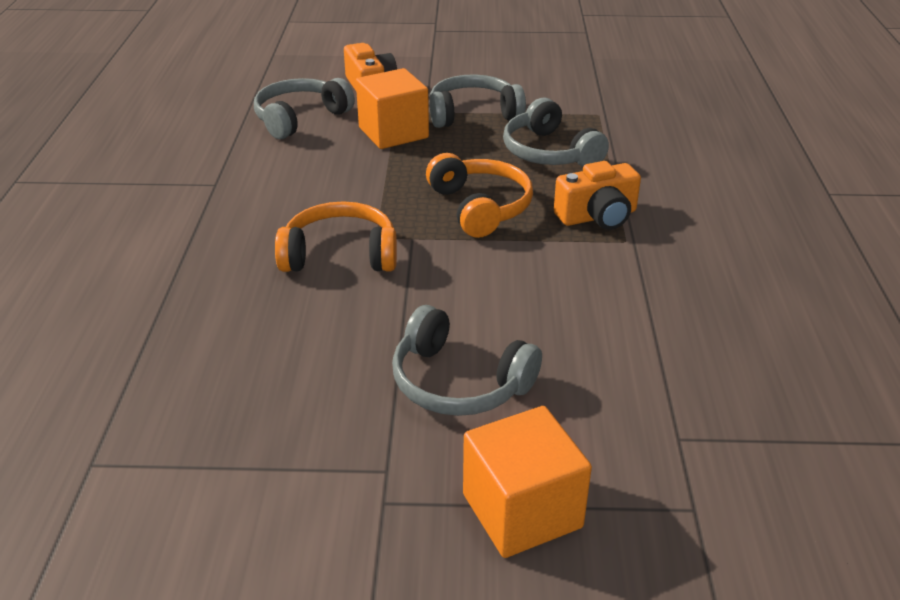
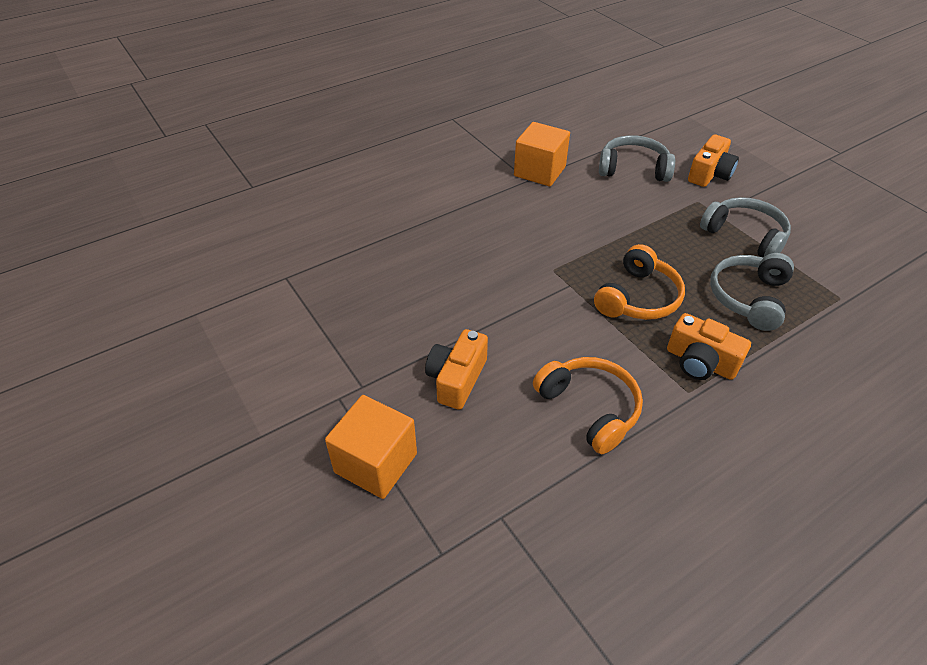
camera: 55 degrees right, 10 degrees up
orange headphones [275,201,397,272] -> orange headphones moved to [533,357,643,454]
orange cube [356,68,429,149] -> orange cube moved to [514,122,570,186]
grey headphones [392,305,542,416] -> orange camera [425,329,488,410]

